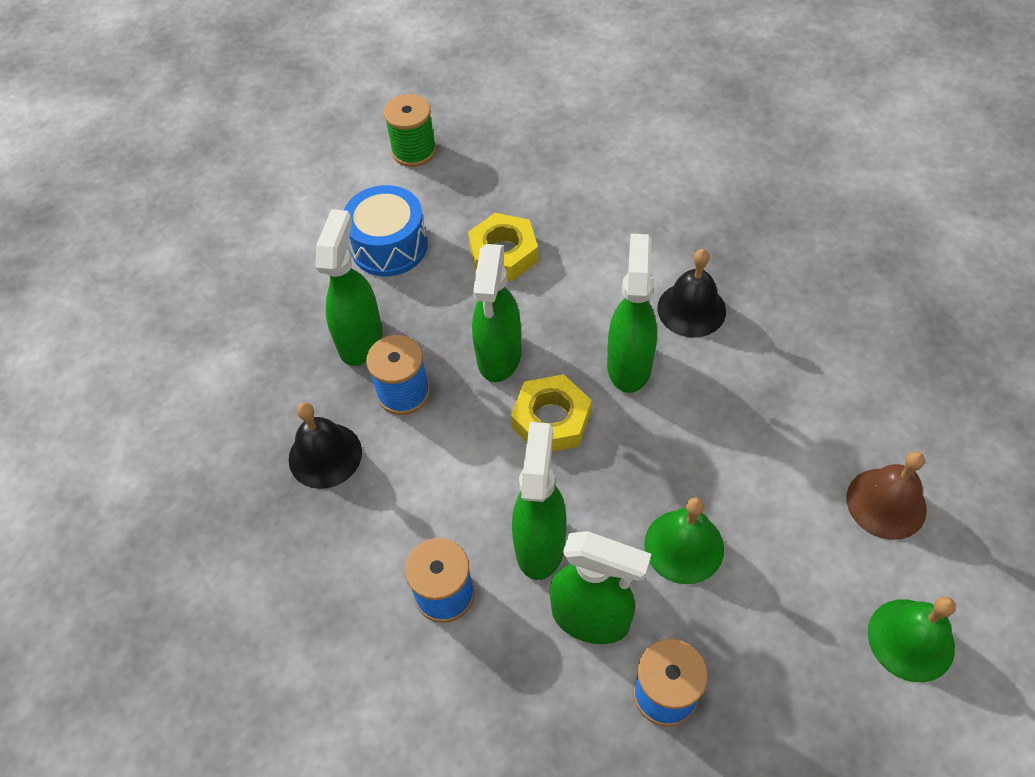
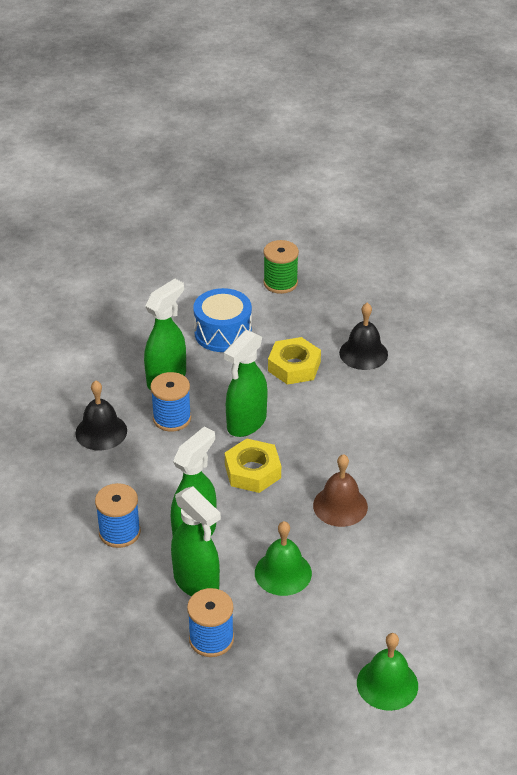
camera: 25 degrees right, 15 degrees down
green spray bottle [607,234,657,393] -> none
black bell [657,249,726,338] -> black bell moved to [339,303,388,370]
brown bell [847,451,927,540] -> brown bell moved to [313,454,368,527]

